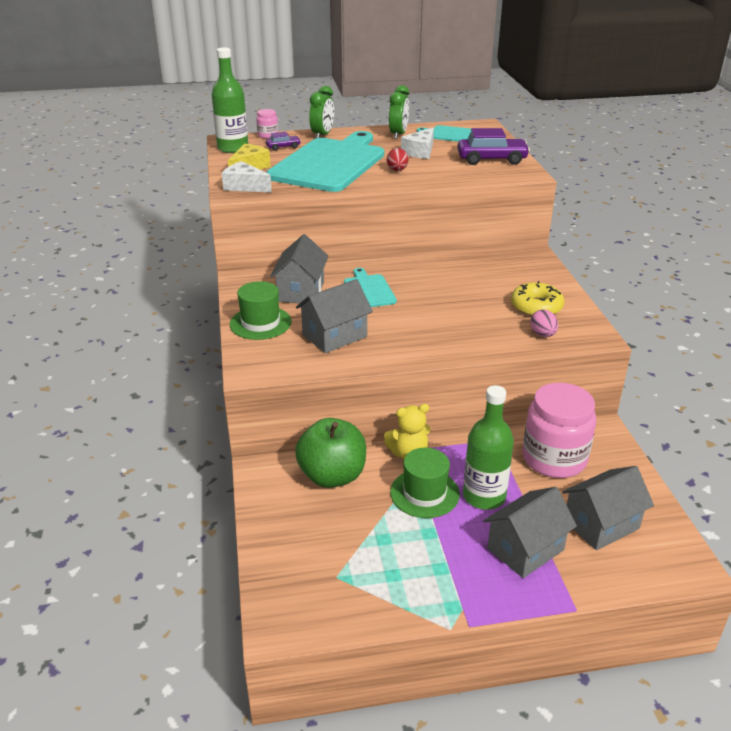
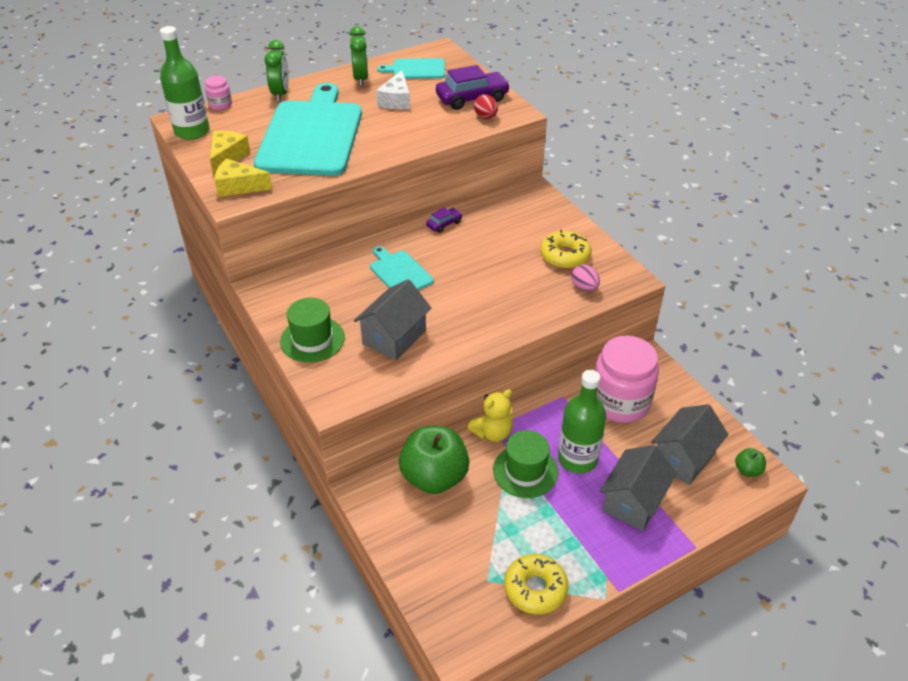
camera: 20 degrees left, 10 degrees up
white cheese [222,161,272,193] -> yellow cheese [215,158,272,197]
purple car [266,132,301,151] -> purple car moved to [426,207,463,233]
grey house [270,234,329,303] -> none
red egg [387,148,409,171] -> red egg moved to [474,94,498,119]
none -> yellow donut [504,554,569,615]
none -> green apple [735,448,766,477]

